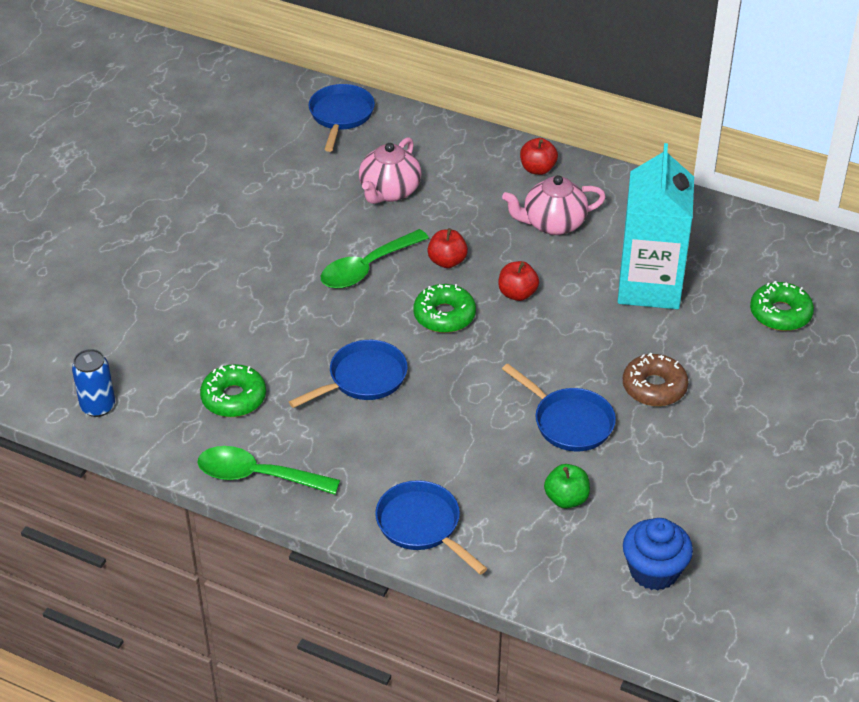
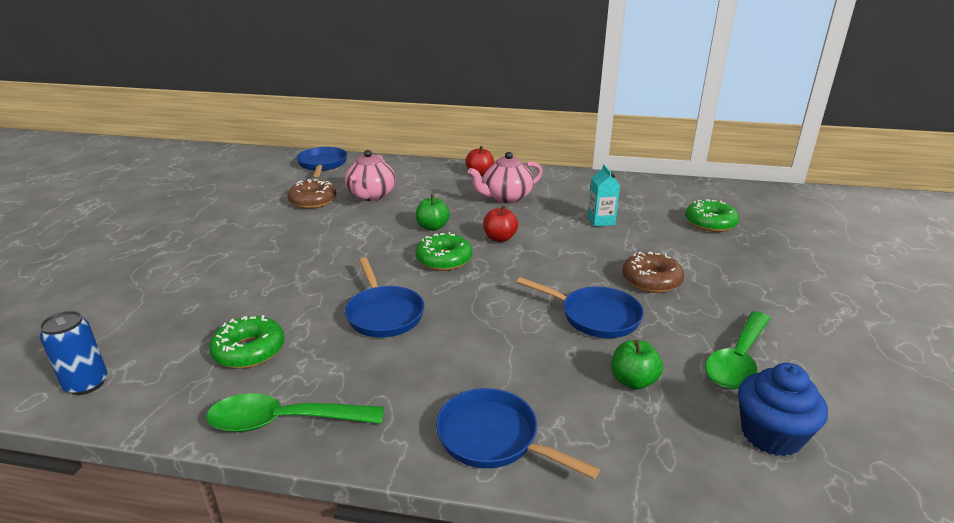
camera: 15 degrees left, 15 degrees down
blue pan [289,340,408,408] -> blue pan turned 120 degrees clockwise [345,257,425,337]
green spoon [321,229,429,289] -> green spoon moved to [705,311,771,389]
red apple [427,228,468,268] -> green apple [416,194,450,231]
turquoise carton [618,143,694,309] -> turquoise carton [588,164,620,227], size x0.44
none -> brown donut [288,179,337,209]

